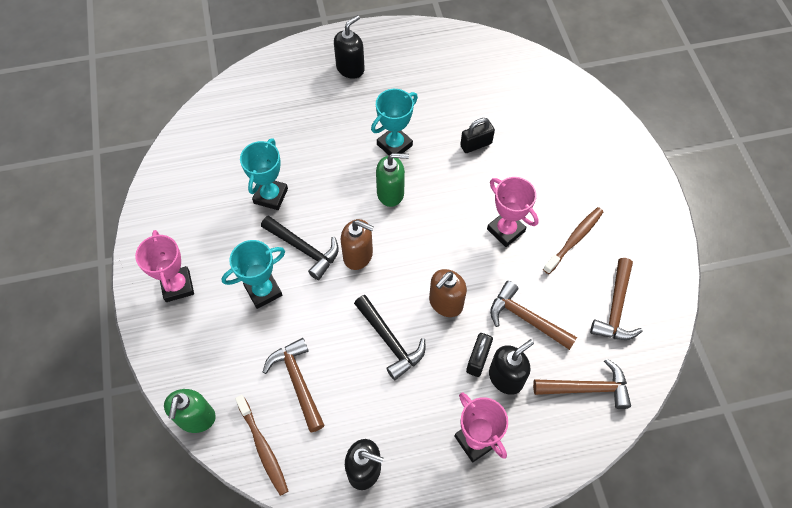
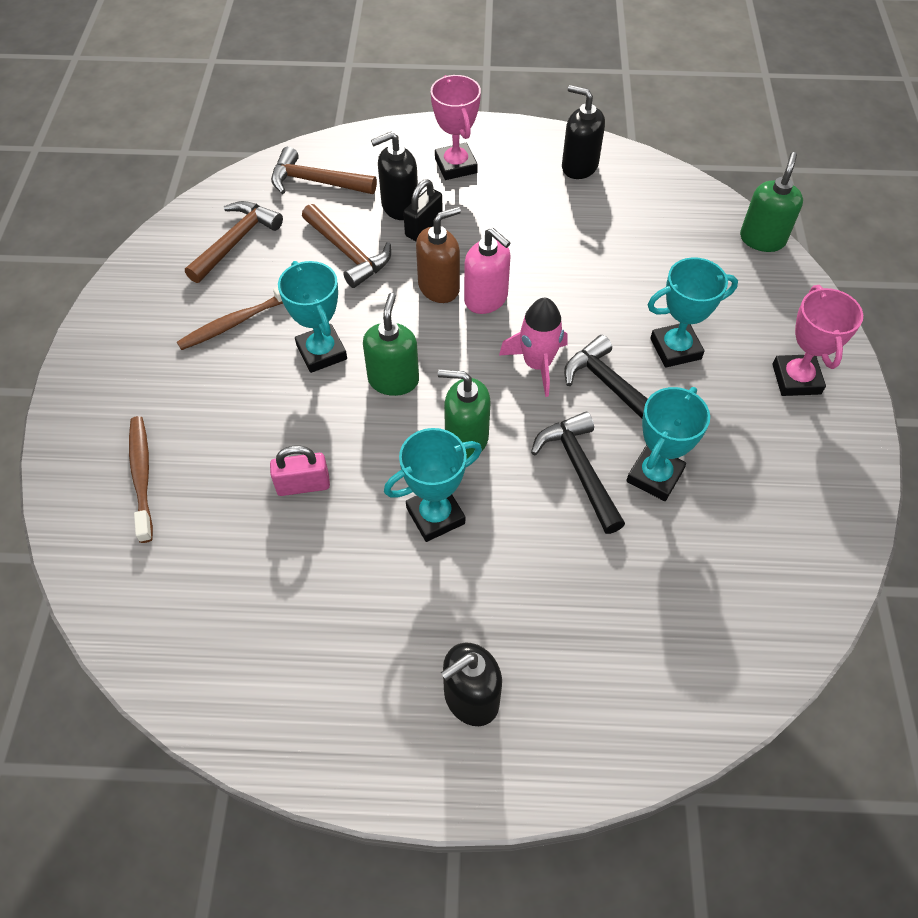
camera: 165 degrees left, 5 degrees down
brown toothbrush [235,395,288,496] -> brown toothbrush moved to [129,416,153,543]
brown hammer [263,338,325,432] -> none
brown soap dispenser [341,219,374,270] -> pink rocket [499,298,568,397]
black hammer [354,295,426,380] -> black hammer moved to [531,412,625,534]
black padlock [460,118,495,153] -> pink padlock [270,445,330,496]
pink trophy [487,177,539,247] -> turquoise trophy [278,261,347,373]
none -> green soap dispenser [363,293,419,396]
none -> pink soap dispenser [464,228,511,314]

